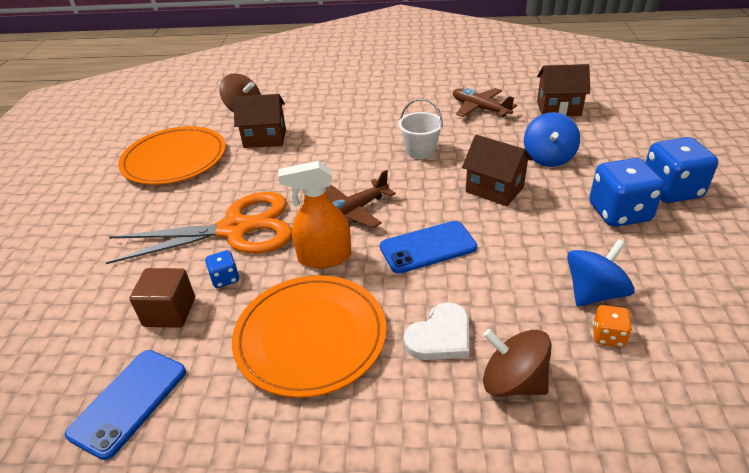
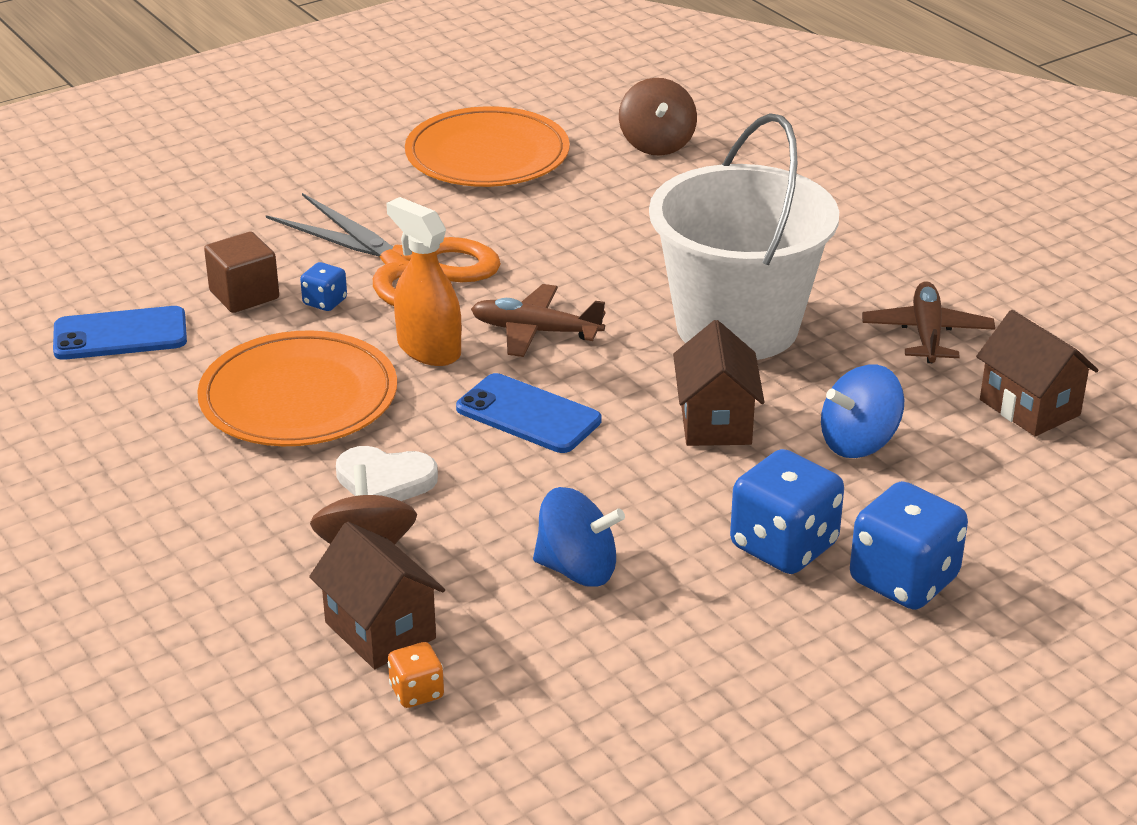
camera: 50 degrees right, 5 degrees down
brown house [233,94,286,148] -> brown house moved to [309,522,445,669]
white bucket [398,99,443,159] -> white bucket [649,113,839,360], size x2.39
orange dice [593,305,632,347] -> orange dice moved to [388,642,444,708]

